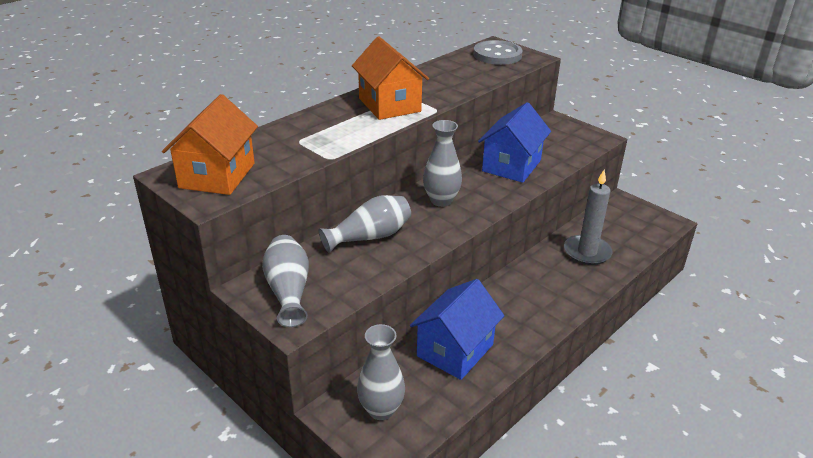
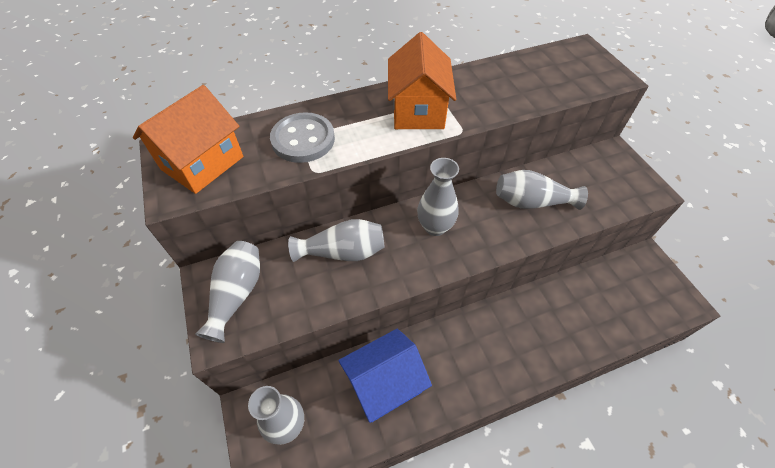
camera: 25 degrees right, 20 degrees up
grey button [474,40,523,65] -> grey button moved to [270,112,335,163]
blue house [478,102,551,183] -> grey vase [496,170,588,210]
grey candle [564,170,612,265] -> none

